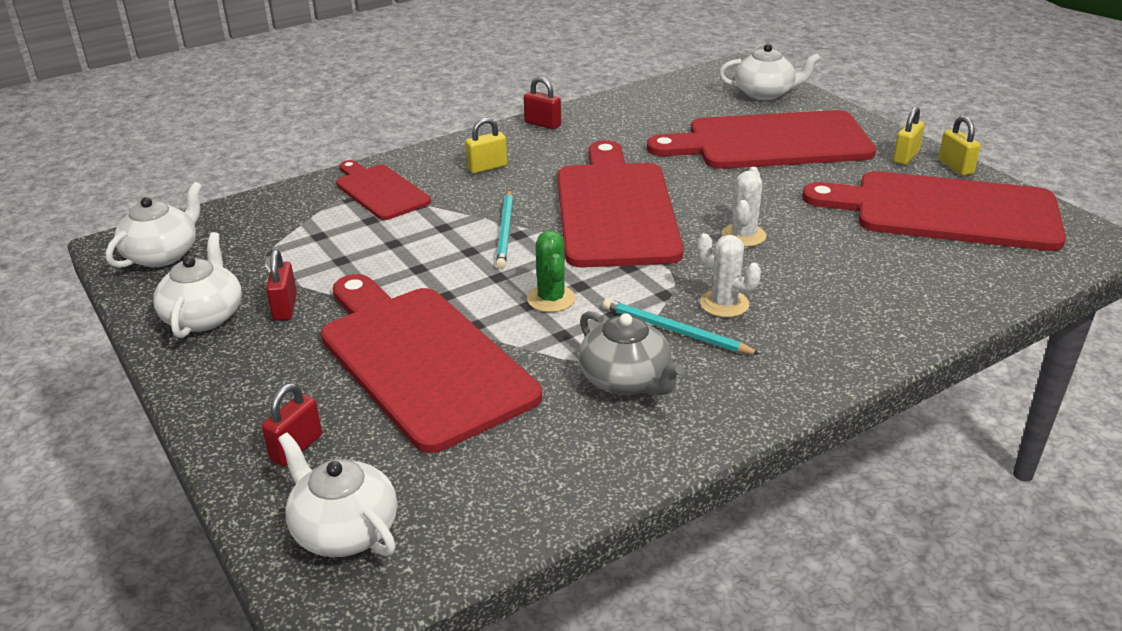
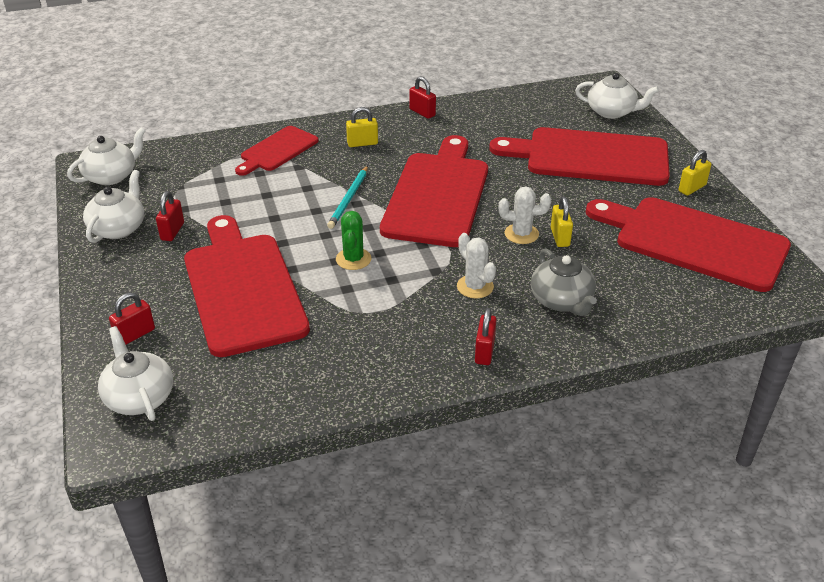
camera: 15 degrees right, 5 degrees up
red cutting board [336,160,431,220] -> red cutting board turned 120 degrees counterclockwise [235,126,319,176]
grey teapot [579,311,684,395] -> grey teapot moved to [531,248,597,316]
turquoise pencil [603,299,760,355] -> none
white cactus [722,167,766,247] -> white cactus turned 60 degrees clockwise [499,186,551,244]
yellow padlock [938,116,981,176] -> yellow padlock moved to [551,197,573,247]
none -> red padlock [475,308,497,365]

